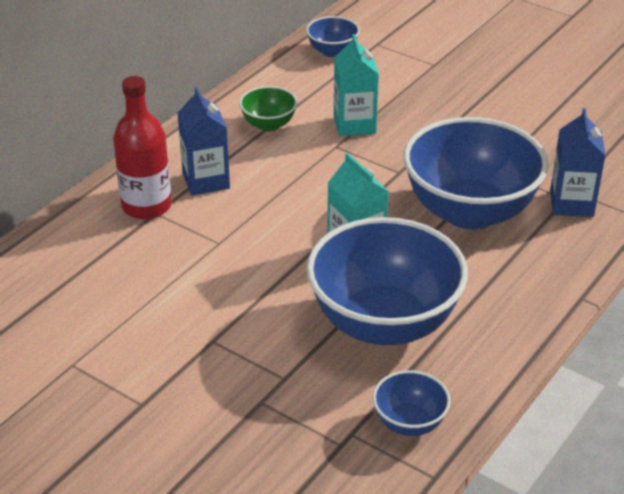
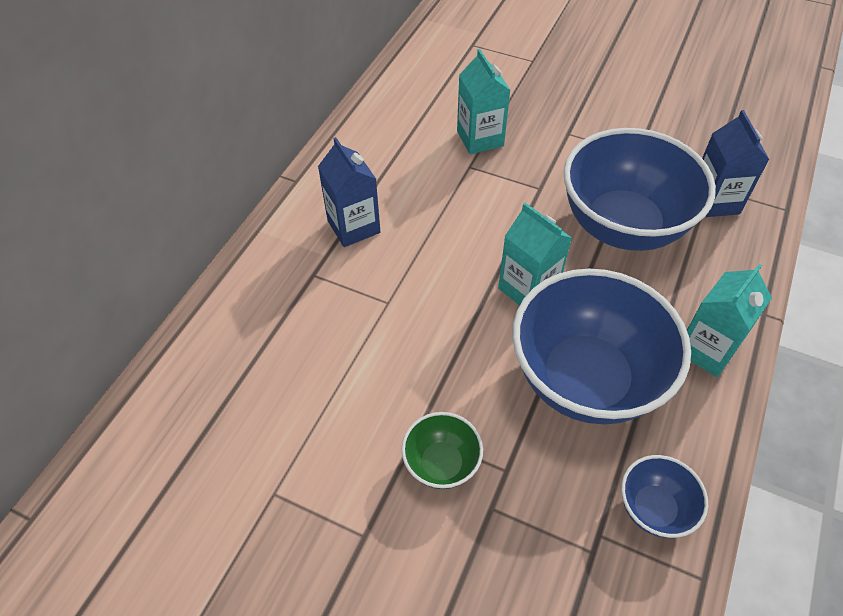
camera: 10 degrees left, 15 degrees up
red bottle [113,76,172,220] -> none
green bowl [239,86,298,132] -> green bowl moved to [402,412,483,489]
blue bowl [306,16,360,57] -> none
none -> turquoise carton [687,264,772,377]

